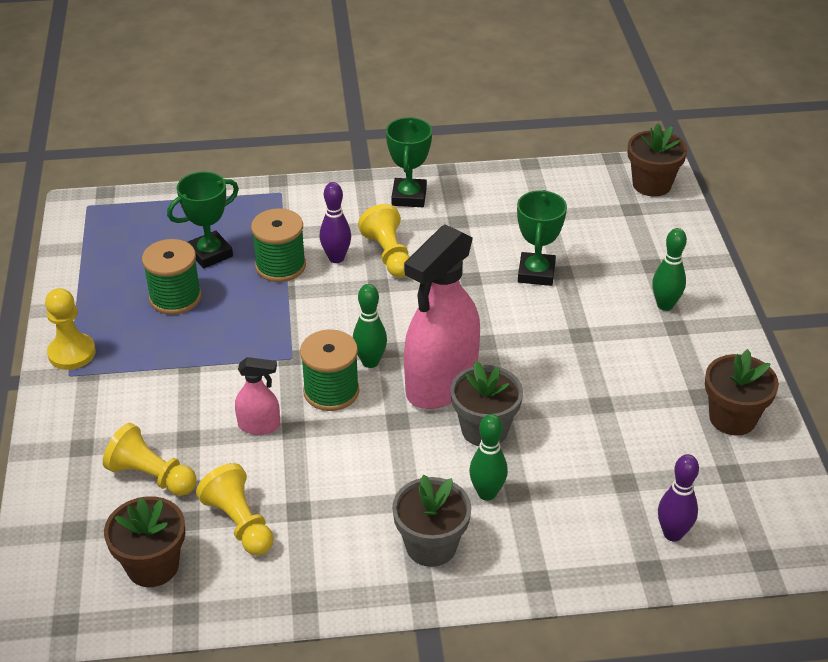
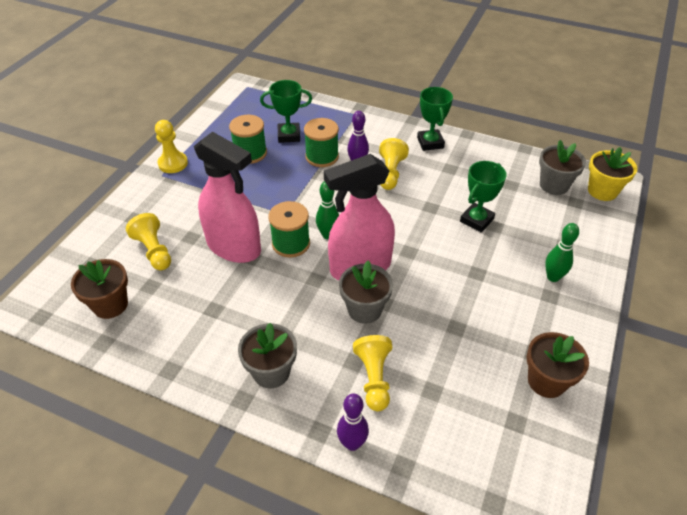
camera: 30 degrees right, 5 degrees up
yellow pawn [196,463,274,556] -> yellow pawn moved to [353,335,392,411]
pink spray bottle [235,357,280,435] -> pink spray bottle [194,132,261,263], size x2.19
green trophy [386,117,432,207] -> green trophy turned 45 degrees counterclockwise [417,87,453,151]
green bowling pin [469,414,508,501] -> none
brown flower pot [628,124,688,197] -> yellow flower pot [588,147,637,201]
purple bowling pin [658,454,699,542] -> purple bowling pin moved to [337,393,369,451]
none -> grey flower pot [539,140,586,195]

